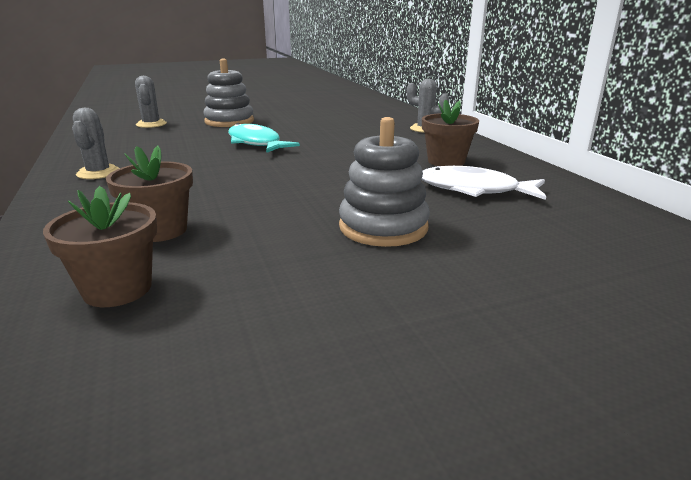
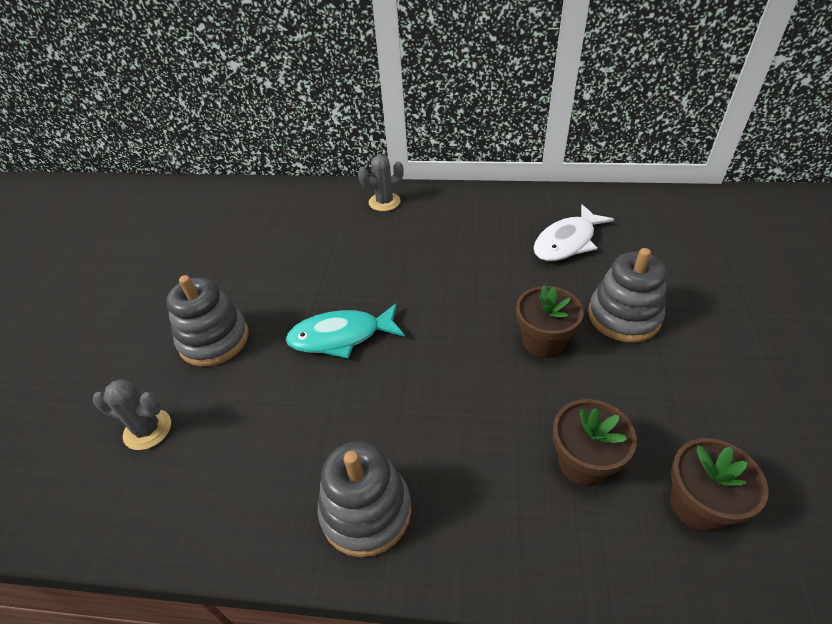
camera: 60 degrees left, 20 degrees up
grey cactus [72,108,120,179] -> grey stacking toy [318,441,411,557]
brown flower pot [422,99,479,166] -> brown flower pot moved to [516,285,584,358]

